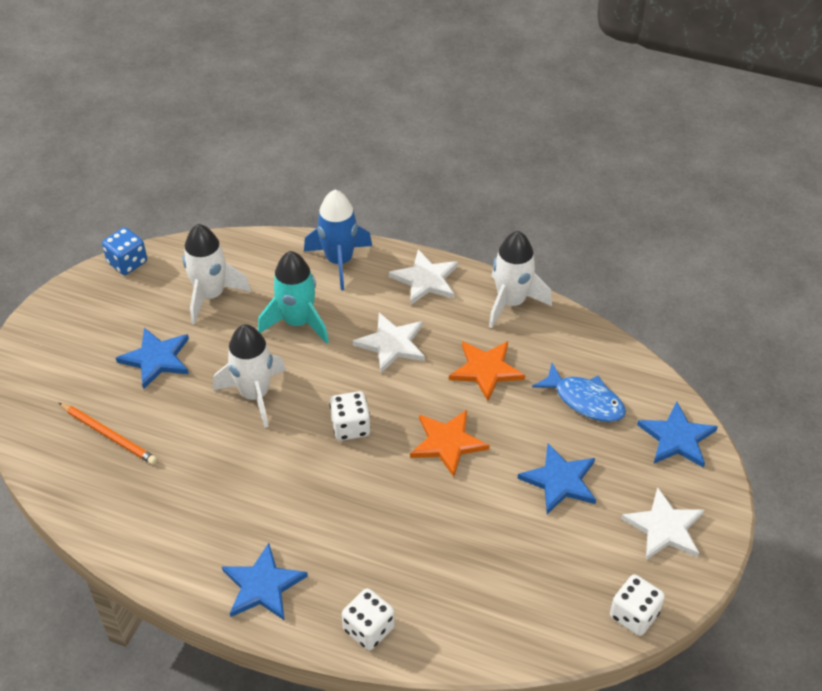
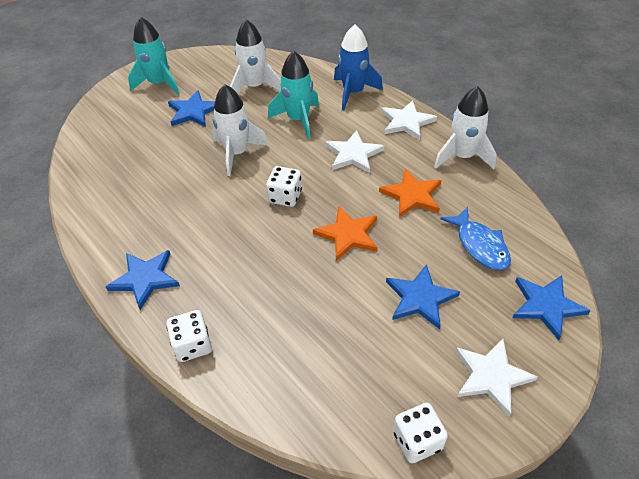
camera: 30 degrees right, 0 degrees up
orange pencil [59,403,157,465] -> none
blue dice [102,227,147,275] -> none
none -> turquoise rocket [128,17,179,95]

